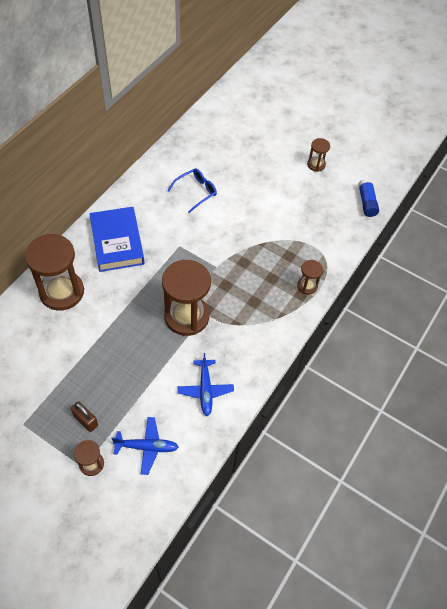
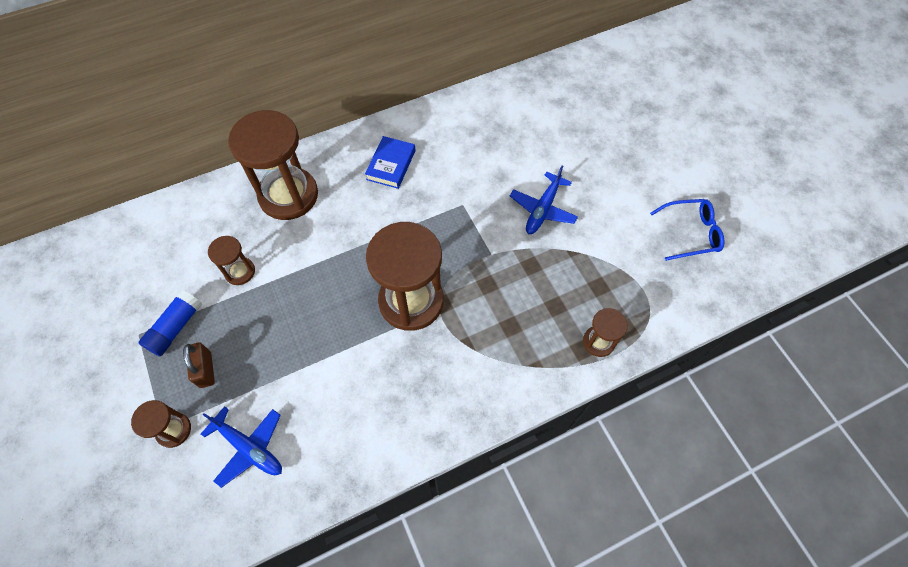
camera: 35 degrees right, 5 degrees up
blue book [89,207,145,272] -> blue book [365,136,416,189], size x0.57
blue glasses [167,169,217,213] -> blue glasses moved to [650,199,724,261]
blue plane [178,353,234,416] -> blue plane moved to [510,166,578,234]
brown hourglass [307,138,330,172] -> brown hourglass moved to [208,236,255,285]
blue glue stick [358,178,379,217] -> blue glue stick moved to [138,290,202,356]

